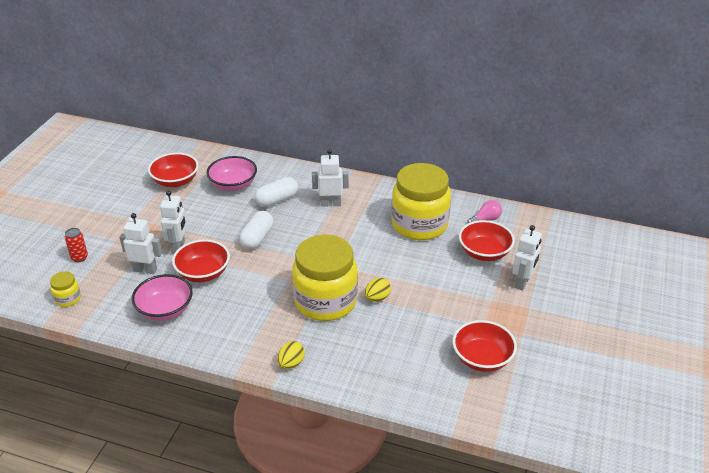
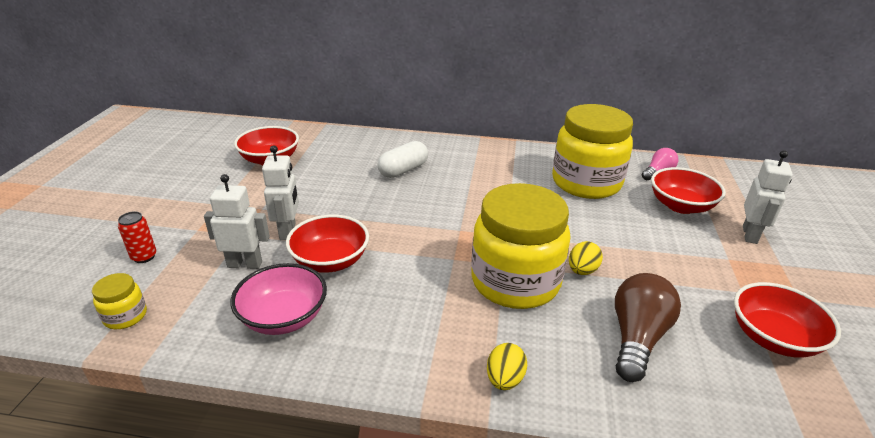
camera: 10 degrees left, 5 degrees down
pink bowl [207,156,257,191] -> none
white capsule [239,211,274,250] -> none
white robot [312,149,349,207] -> none
none -> brown light bulb [615,273,681,382]

